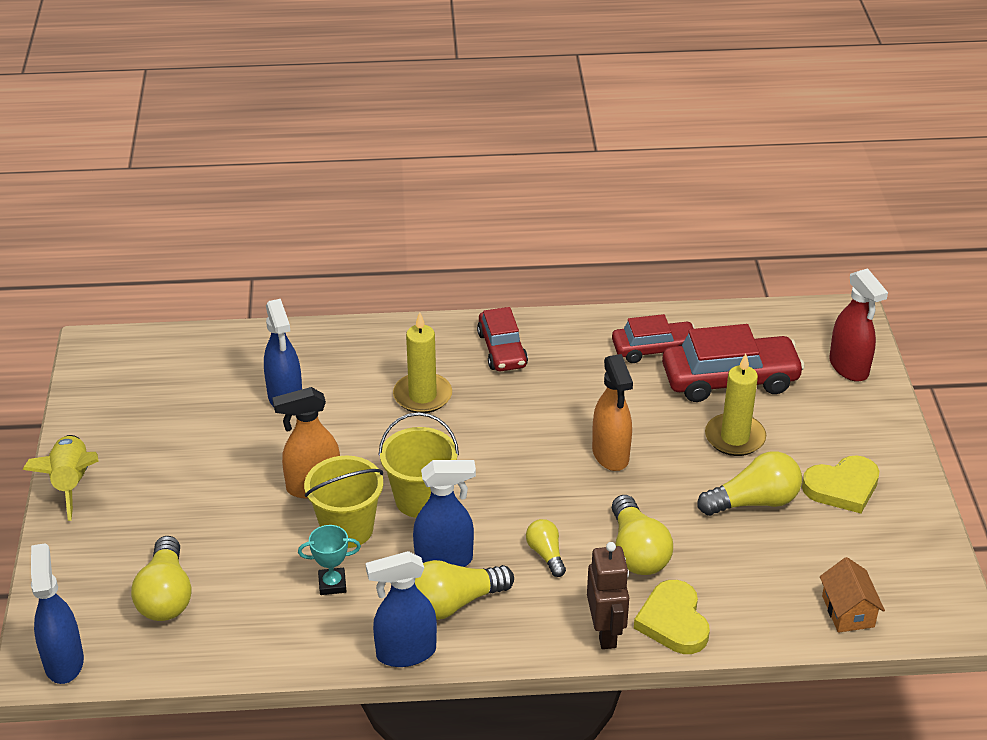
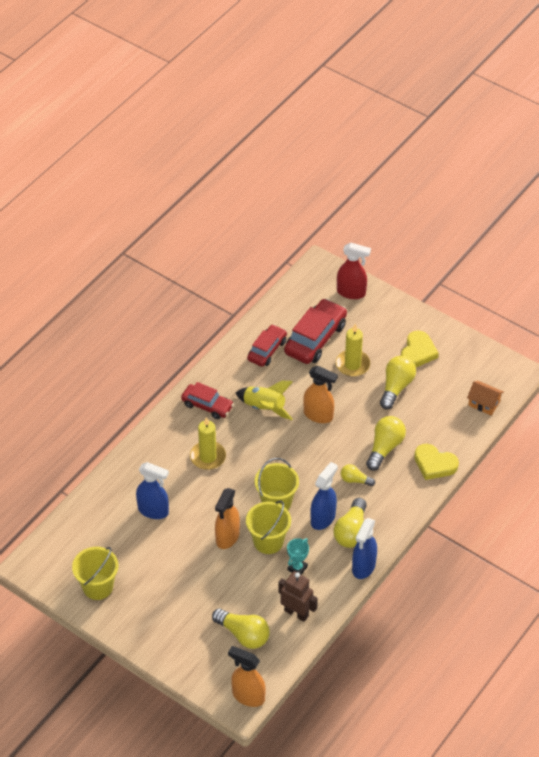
camera: 50 degrees left, 10 degrees up
yellow rocket [23,435,99,521] -> yellow rocket moved to [236,381,293,420]
blue spray bottle [31,543,84,684] -> orange spray bottle [228,646,265,707]
brown robot [587,542,629,649] -> brown robot moved to [278,571,318,622]
yellow light bulb [612,495,673,575] -> yellow light bulb turned 90 degrees counterclockwise [366,416,406,471]
none -> yellow bucket [72,547,118,600]

